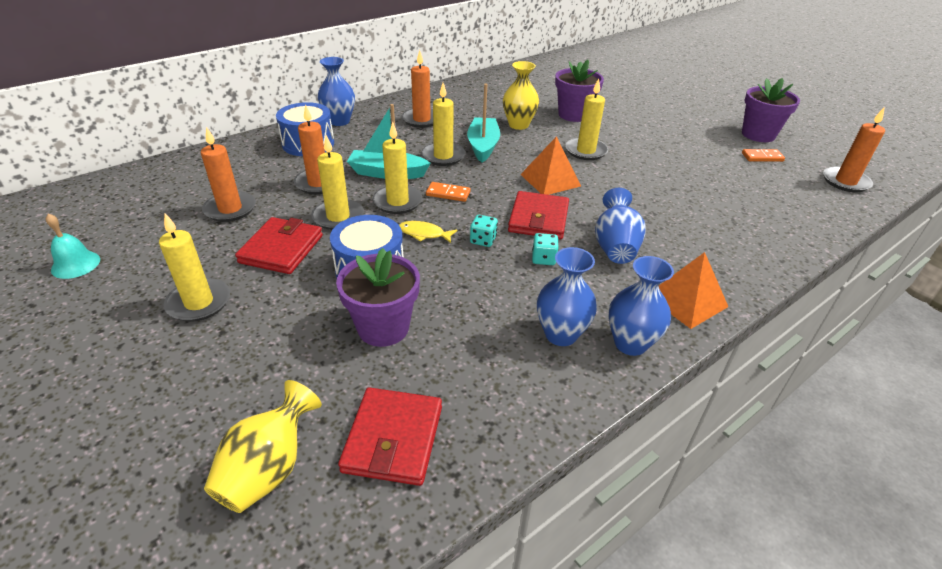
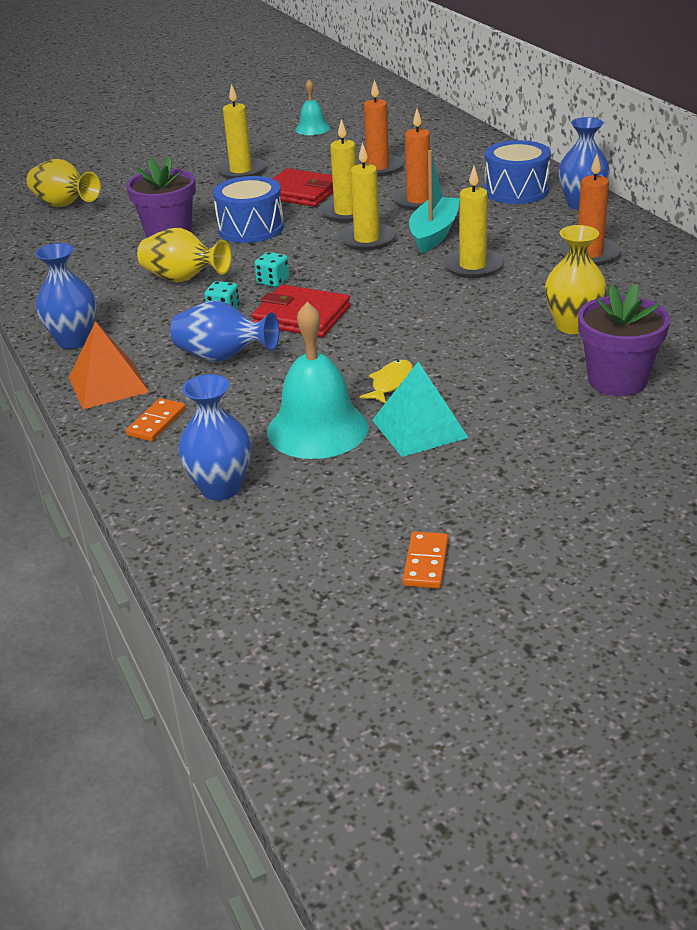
camera: 105 degrees right, 5 degrees down
red wallet [338,387,442,486] -> none
yellow fish [399,221,457,243] -> yellow fish moved to [359,360,413,403]
orange domino [426,182,471,202] -> orange domino moved to [126,398,186,442]
turquoise boat [467,83,500,163] -> none
orange pyramid [520,136,581,195] -> none
blue vase [537,247,597,346] -> blue vase moved to [178,374,251,500]
yellow candle [565,78,608,160] -> none
purple flower pot [742,78,800,142] -> none
orange candle [823,107,885,192] -> none
none -> yellow vase [137,228,232,283]
none -> turquoise bell [267,302,369,459]
none -> turquoise pyramid [372,362,469,457]

